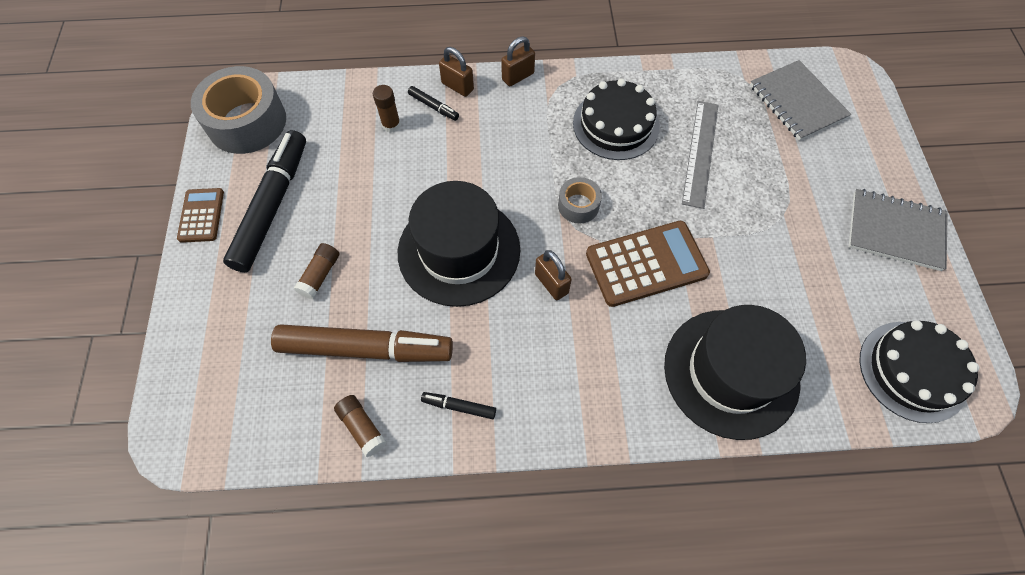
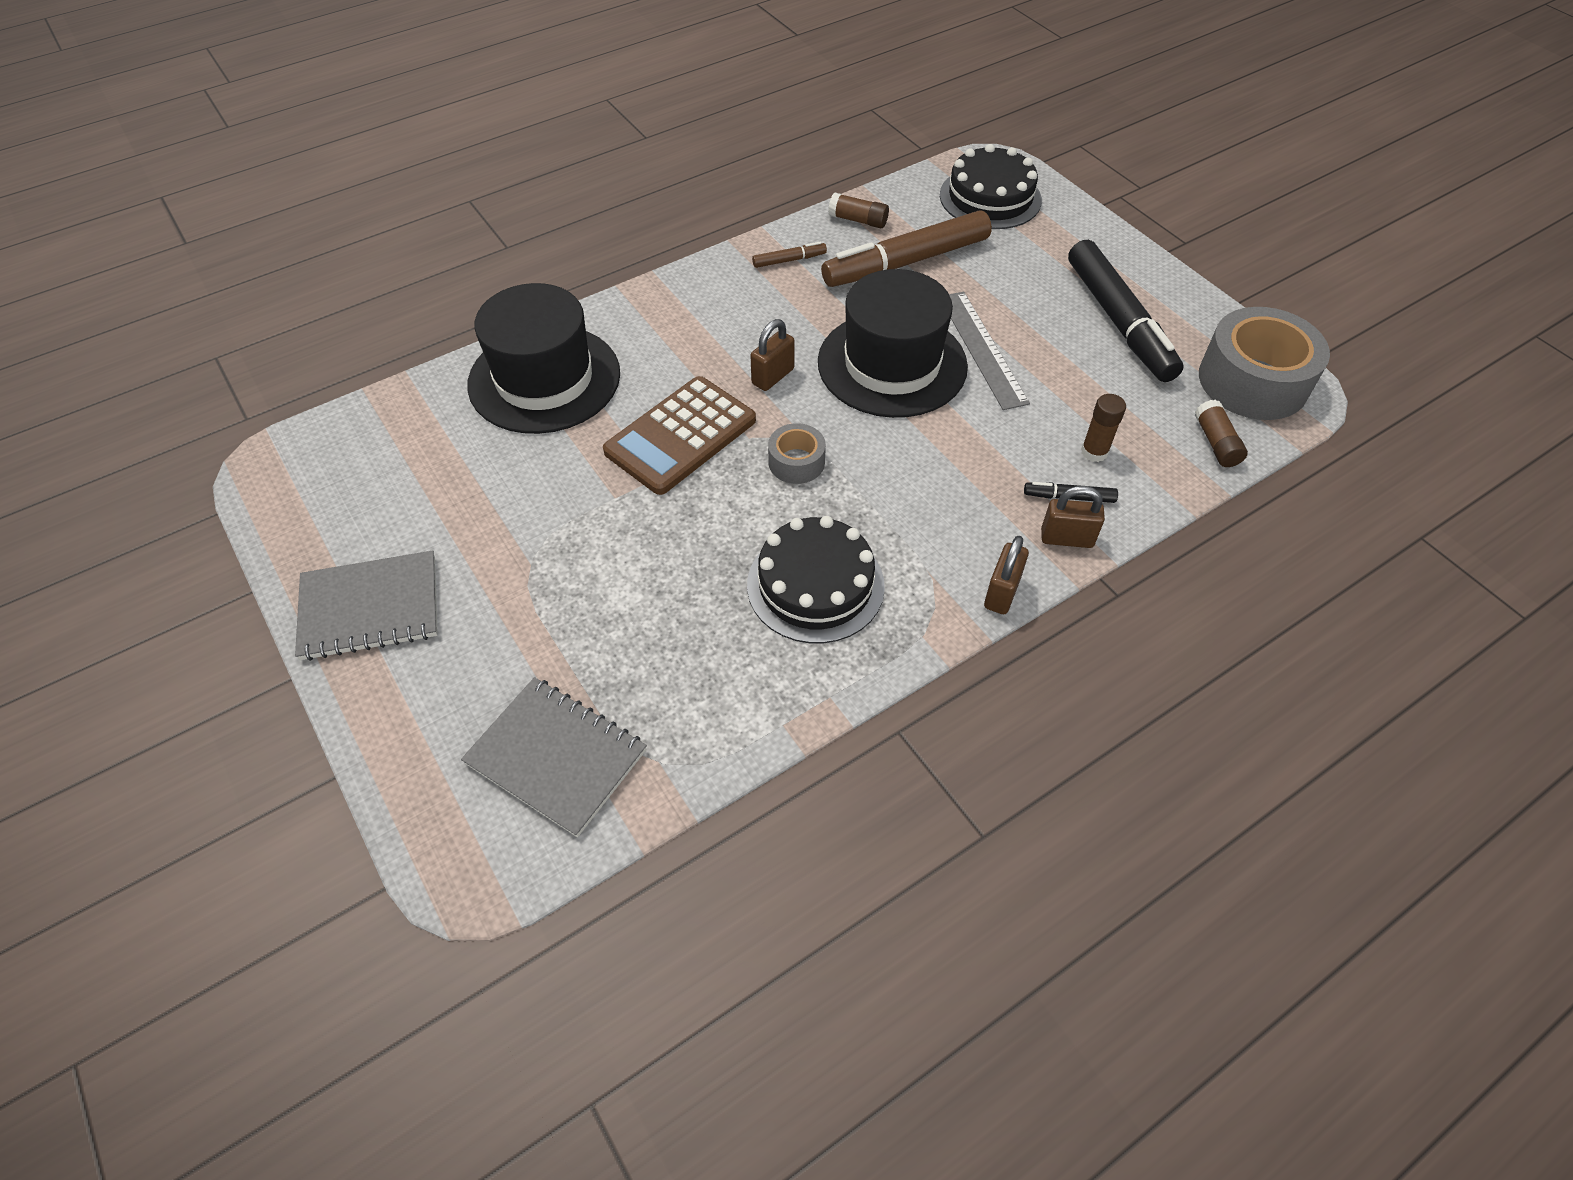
camera: 150 degrees right, 10 degrees down
brown calculator [177,188,224,243] -> none
brown glue stick [294,243,339,299] -> brown glue stick moved to [1195,400,1248,467]
black marker [421,392,496,419] -> brown marker [752,242,827,268]
brown padlock [535,250,572,300] -> brown padlock turned 75 degrees counterclockwise [750,319,795,391]
grey ruler [682,101,719,209] -> grey ruler moved to [949,292,1030,410]
black cake [859,320,979,423] -> black cake moved to [940,144,1042,229]

